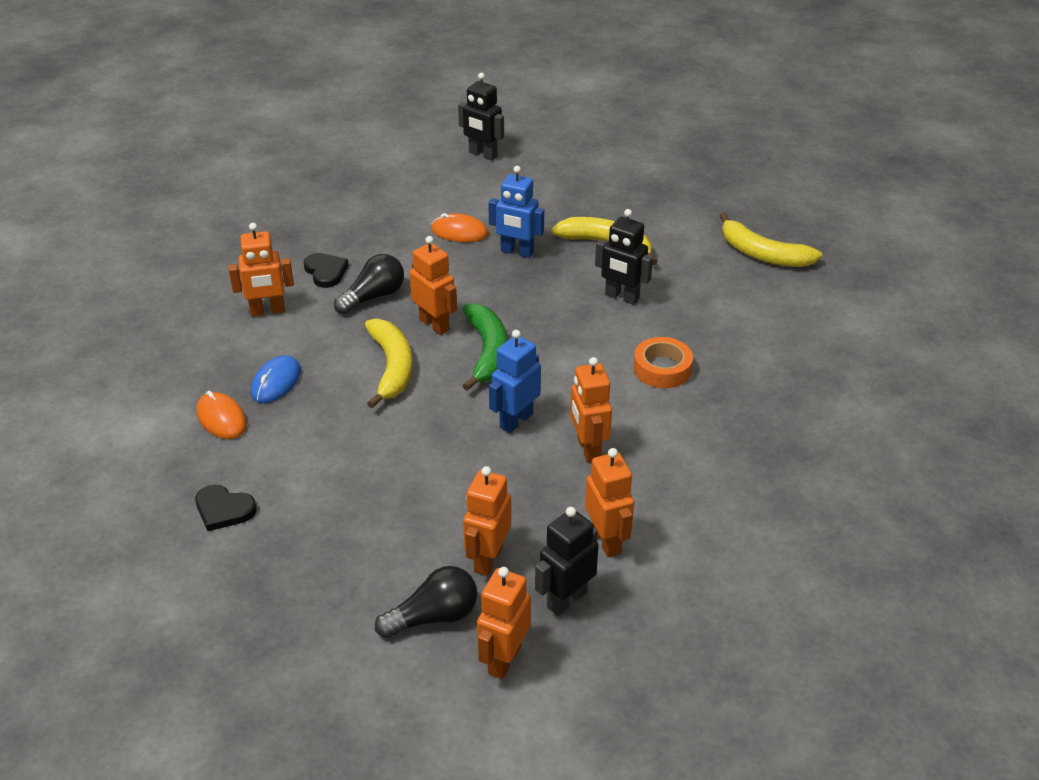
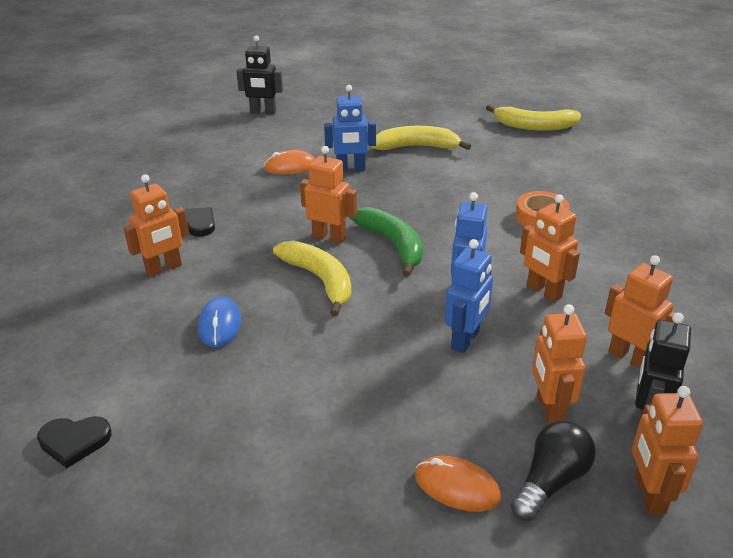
camera: 25 degrees left, 5 degrees down
black heart [195,484,257,531] -> black heart moved to [37,416,112,468]
orange mouse [197,391,247,439] -> orange mouse moved to [415,456,501,512]
black light bulb [334,254,404,314] -> none
black robot [595,209,653,305] -> none
none -> blue robot [445,239,493,353]

